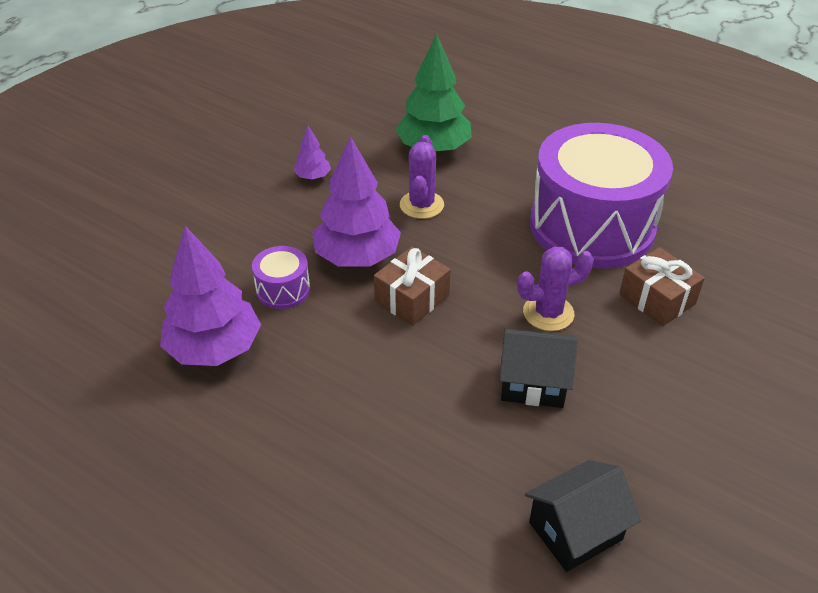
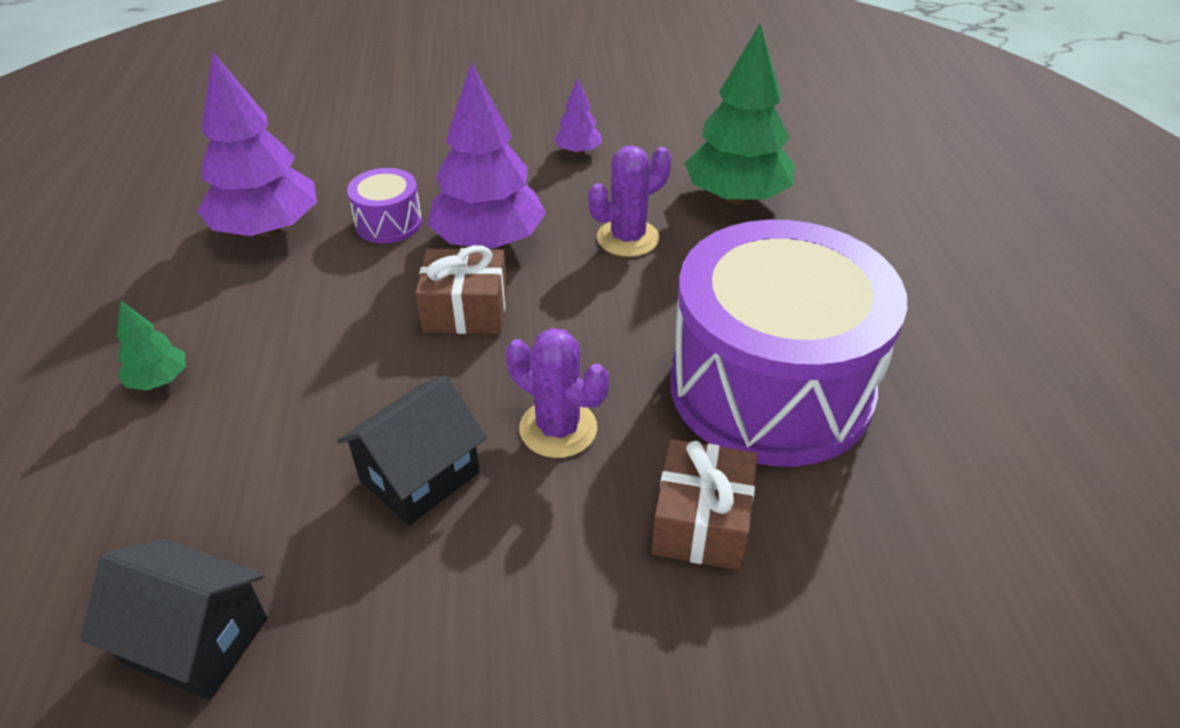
camera: 50 degrees right, 0 degrees up
black house [499,329,578,408] -> black house turned 75 degrees clockwise [337,375,487,525]
none -> green tree [117,300,186,391]

